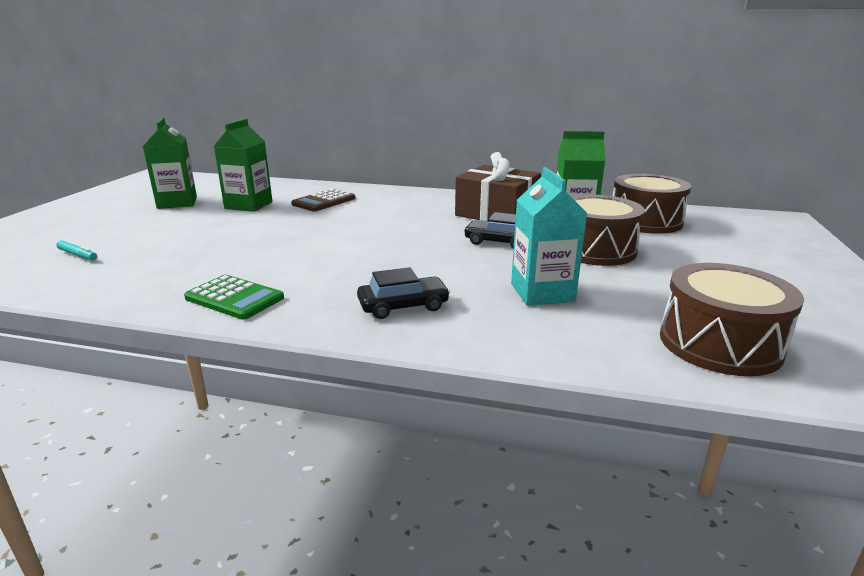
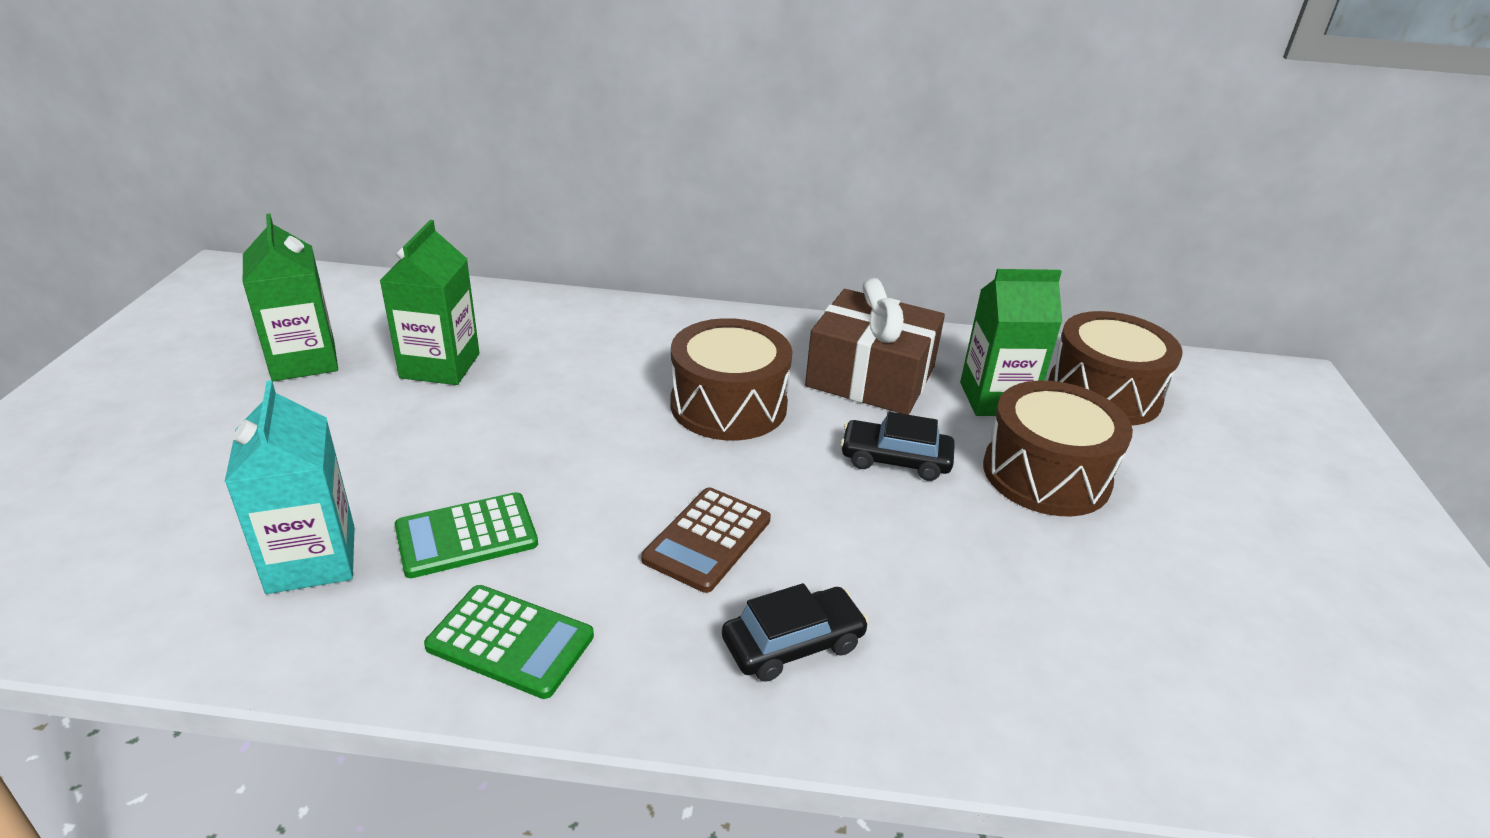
camera: 10 degrees left, 10 degrees up
turquoise marker [56,240,97,260] -> none
brown calculator [291,189,355,212] -> brown calculator moved to [641,487,771,593]
turquoise carton [511,167,587,306] -> turquoise carton moved to [225,380,355,594]
brown drum [660,263,804,376] -> brown drum moved to [670,318,792,441]
none -> green calculator [395,492,538,578]

